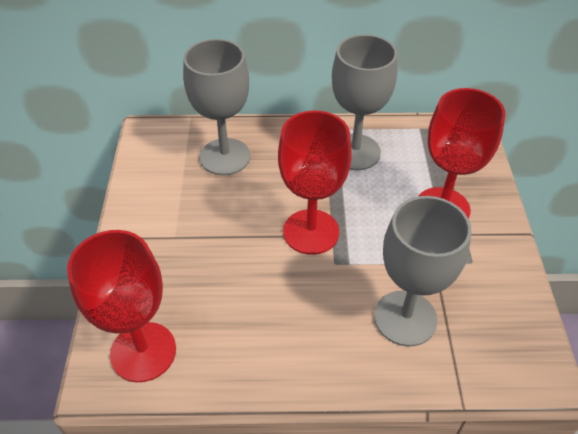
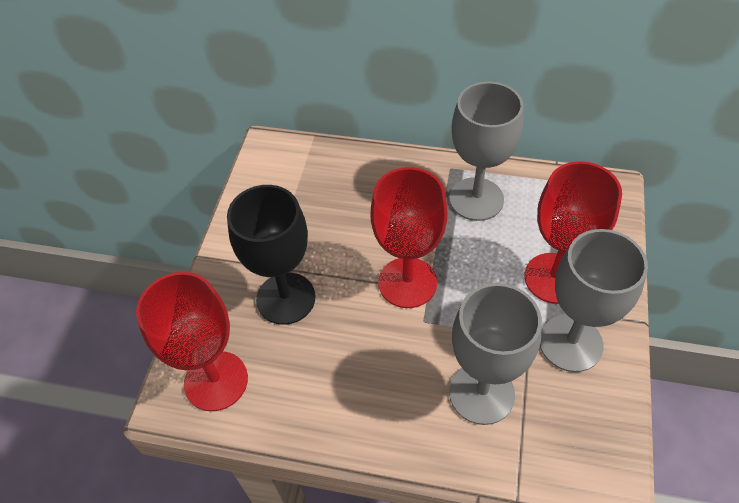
camera: 15 degrees right, 5 degrees up
grey goblet [183,39,250,175] -> grey goblet moved to [540,229,648,372]
none -> black goblet [227,185,315,325]

